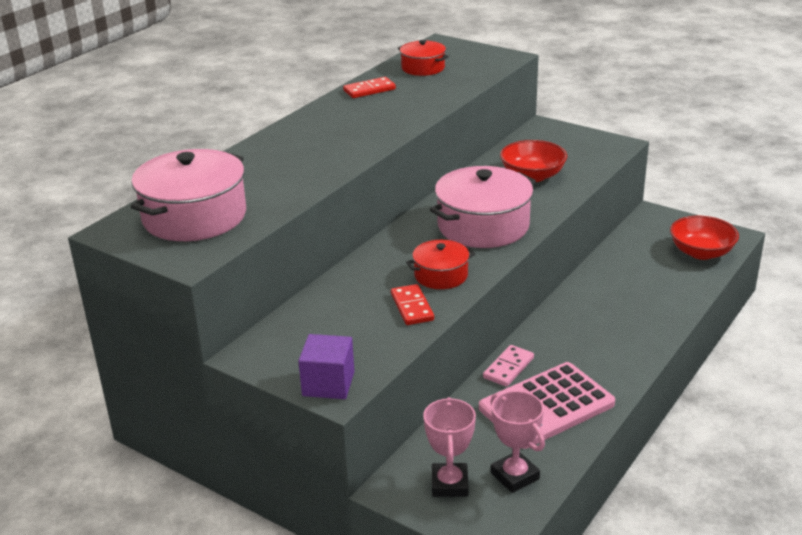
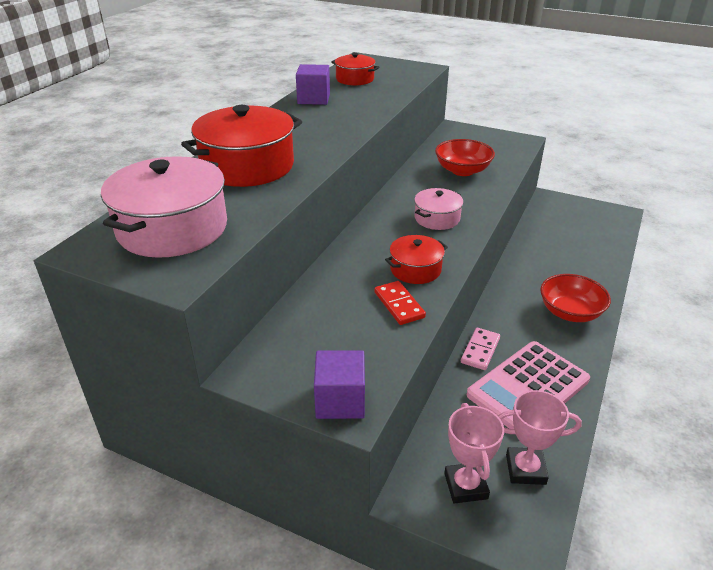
camera: 10 degrees left, 5 degrees up
red domino [343,77,396,98] -> purple cube [296,64,330,105]
pink pot [430,166,536,248] -> pink pot [414,188,463,230], size x0.54
pink trophy [491,391,545,493] -> pink trophy turned 45 degrees counterclockwise [498,390,582,485]
red bowl [670,216,739,260] -> red bowl moved to [540,274,611,322]
none -> red pot [181,105,302,187]

